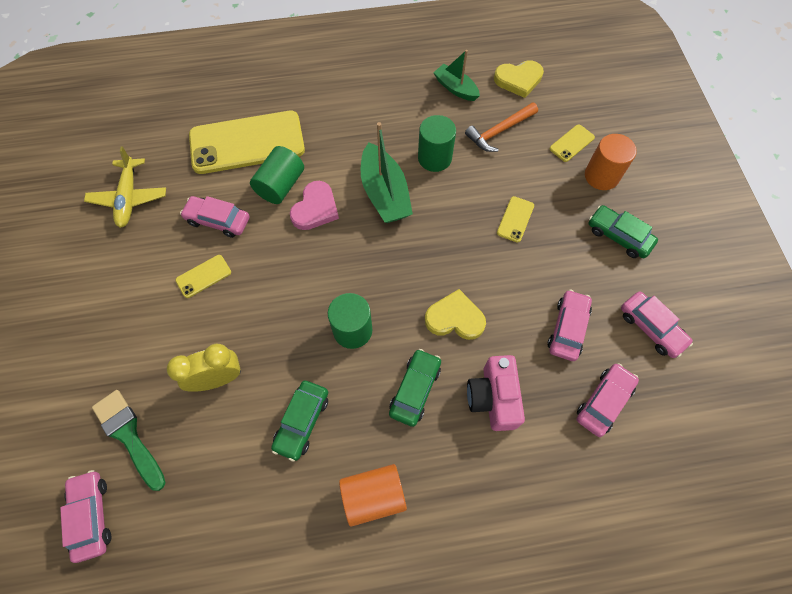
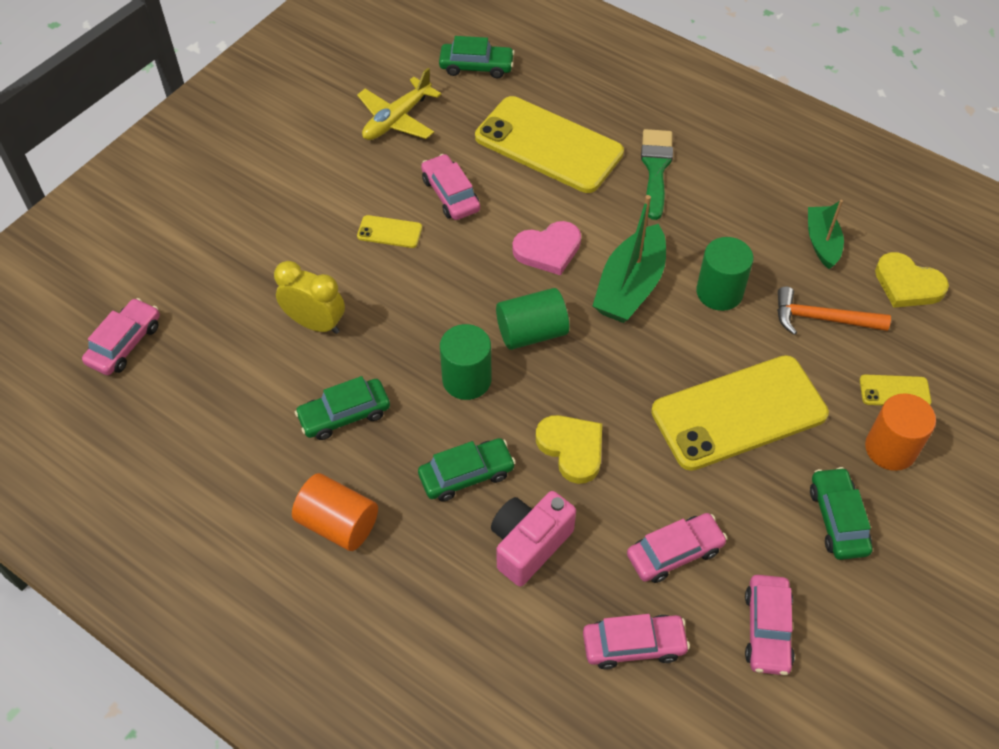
camera: 45 degrees right, 10 degrees down
green brush [92,390,166,491] -> green brush moved to [641,129,673,220]
green cylinder [250,146,304,204] -> green cylinder moved to [496,288,569,350]
yellow phone [497,196,534,243] -> yellow phone [651,355,829,471], size x2.41
none -> green car [439,36,515,78]

